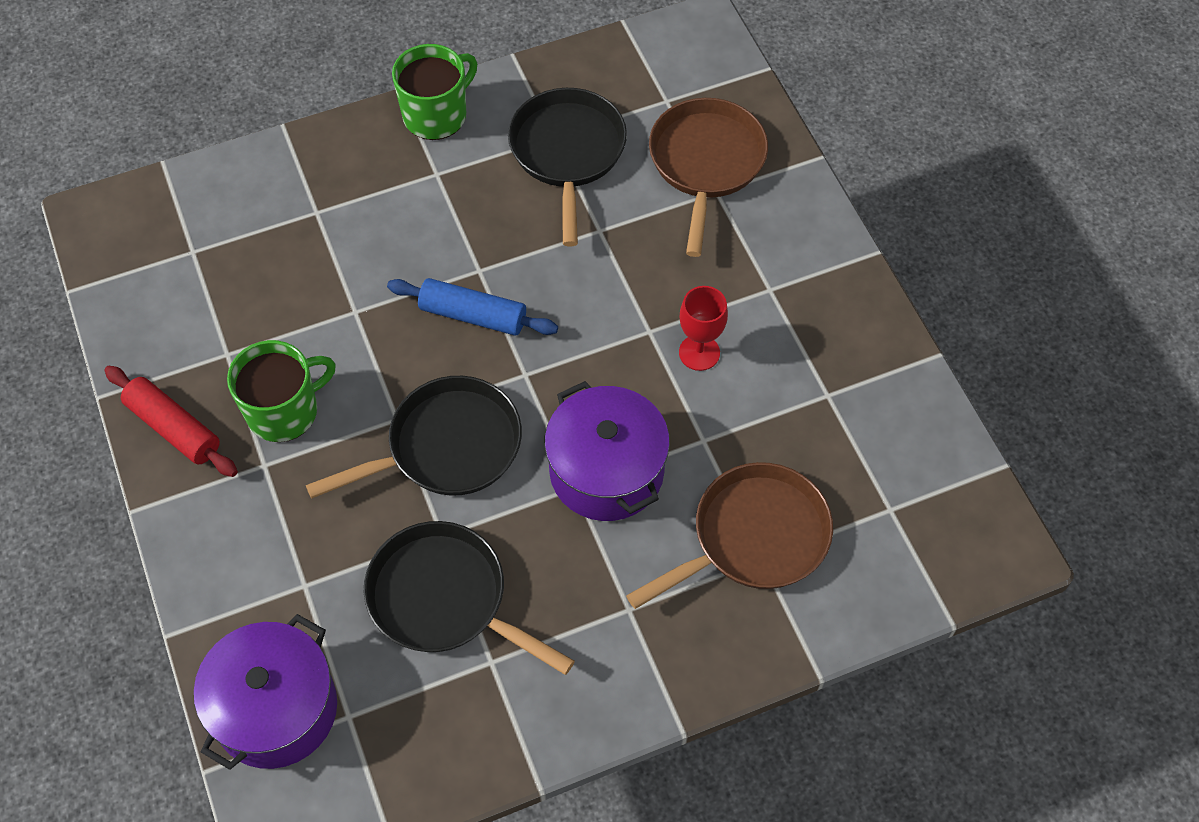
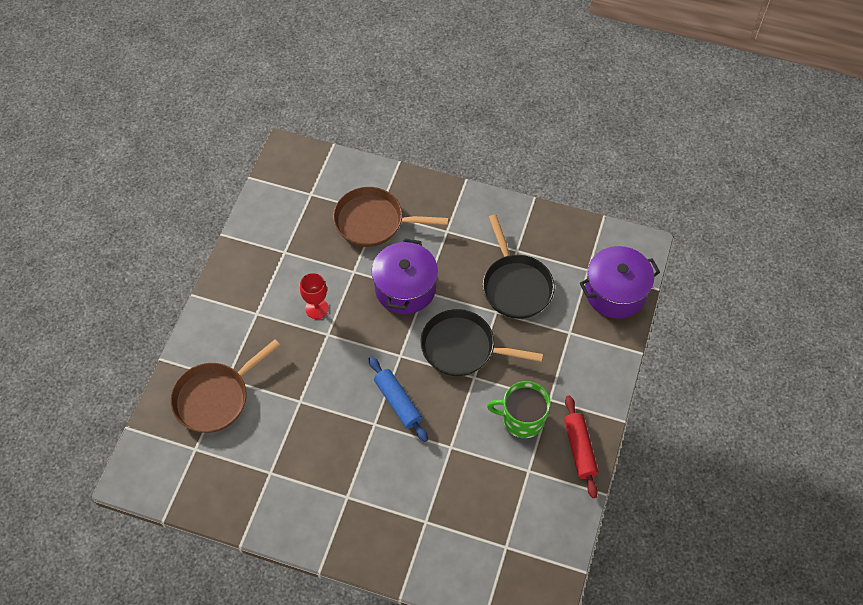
camera: 140 degrees left, 0 degrees up
green mug [392,44,477,140] -> none
black pan [508,88,627,246] -> none

